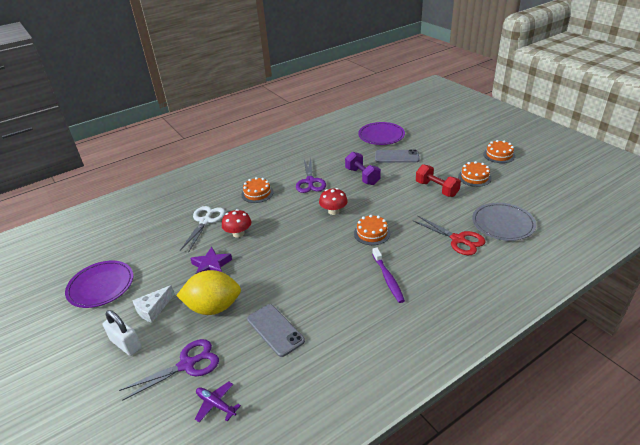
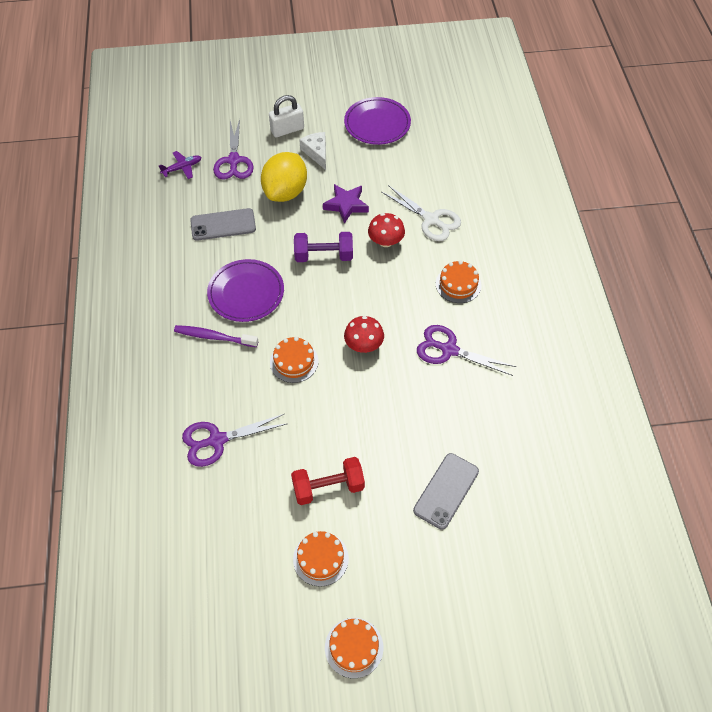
camera: 115 degrees right, 20 degrees up
purple dumbbell [345,152,381,185] -> purple dumbbell moved to [294,232,353,262]
purple plate [358,122,405,145] -> purple plate moved to [207,259,284,322]
red scissors [412,215,486,255] -> purple scissors [182,414,288,467]
grey plate [472,203,536,241] -> none

